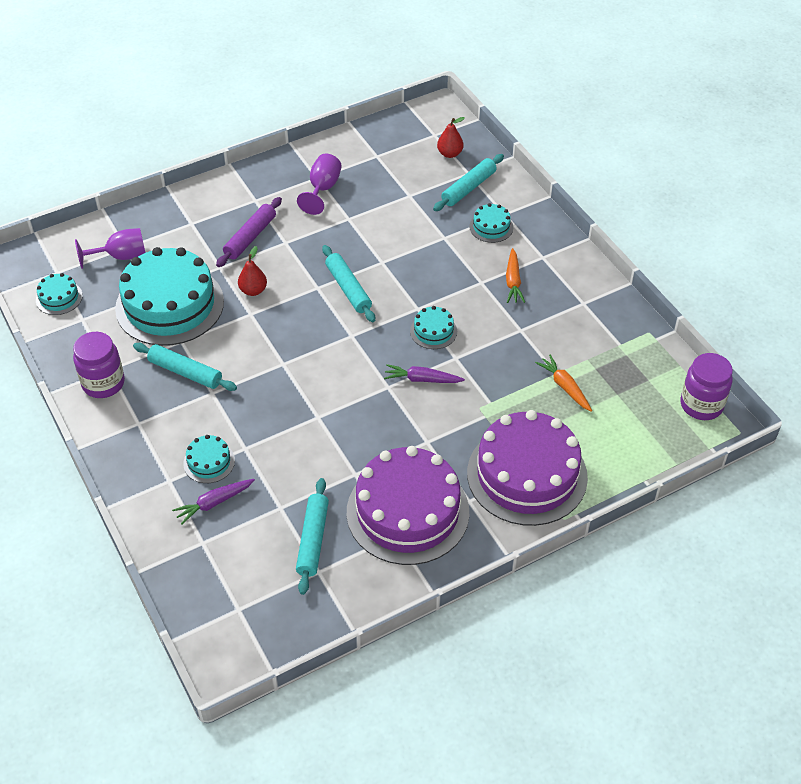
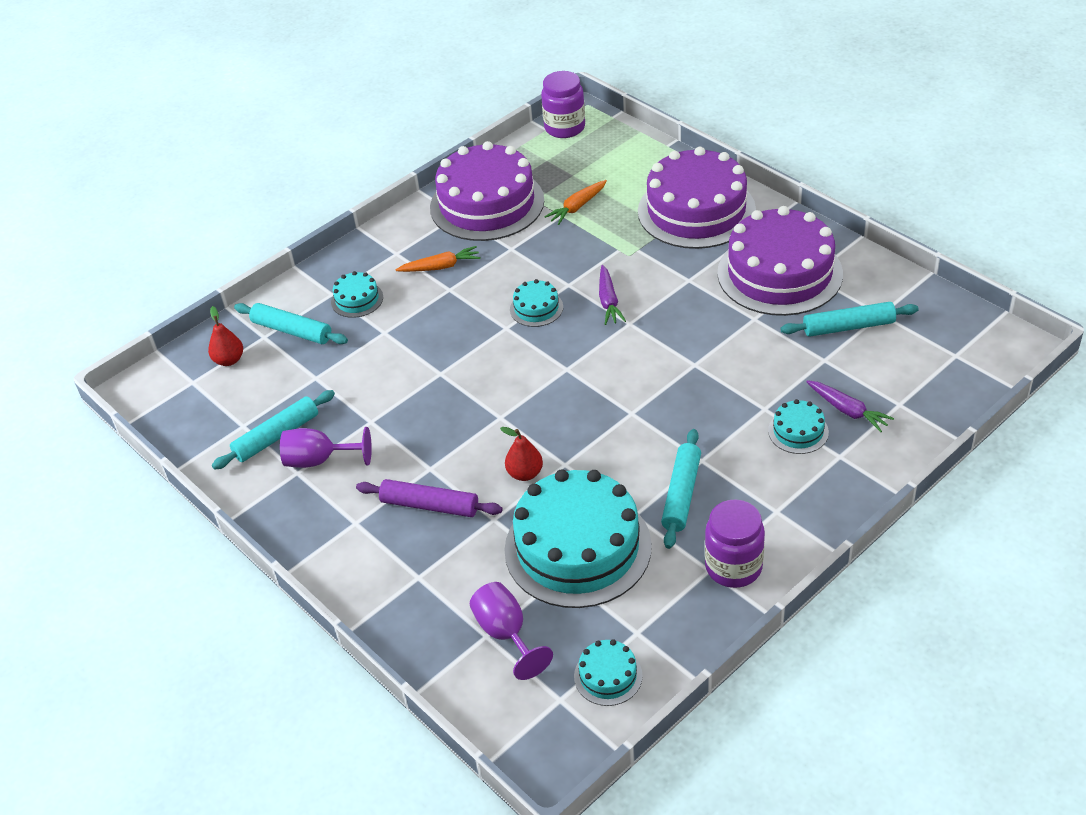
camera: 100 degrees left, 5 degrees down
turquoise rolling pin [322,245,375,322] -> turquoise rolling pin moved to [212,390,335,470]
none -> purple cake [430,141,544,241]

